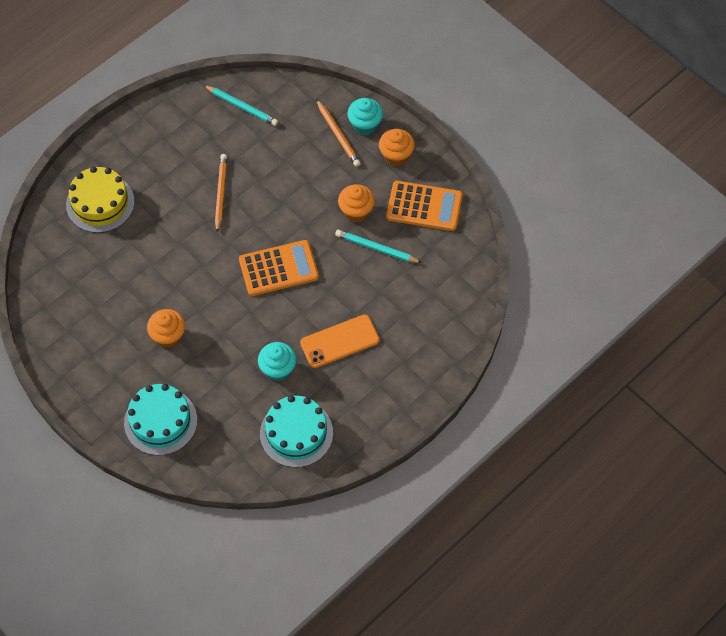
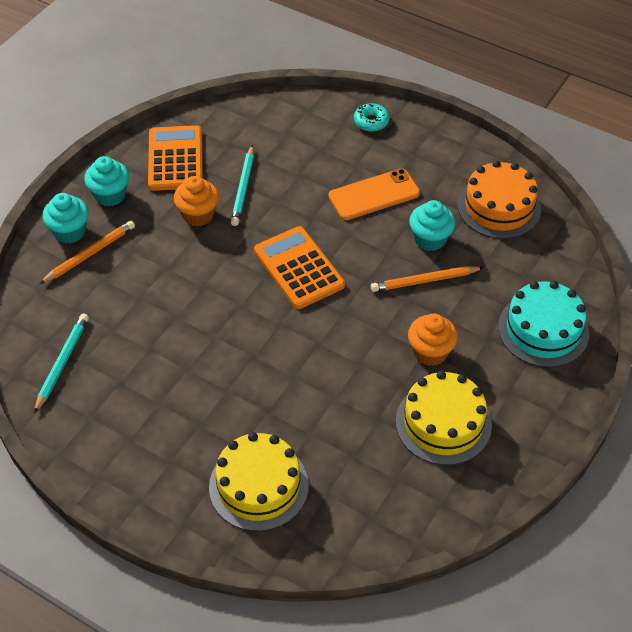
camera: 105 degrees left, 10 degrees down
orange pencil [215,154,227,233] -> orange pencil moved to [371,266,484,292]
turquoise cake [260,395,333,468] -> orange cake [458,160,541,239]
orange phone [300,315,380,368] -> orange phone turned 75 degrees counterclockwise [328,169,420,220]
orange cupcake [379,129,415,166] -> turquoise cupcake [84,156,129,206]
none -> turquoise donut [354,103,390,131]
none -> yellow cake [396,371,492,465]

